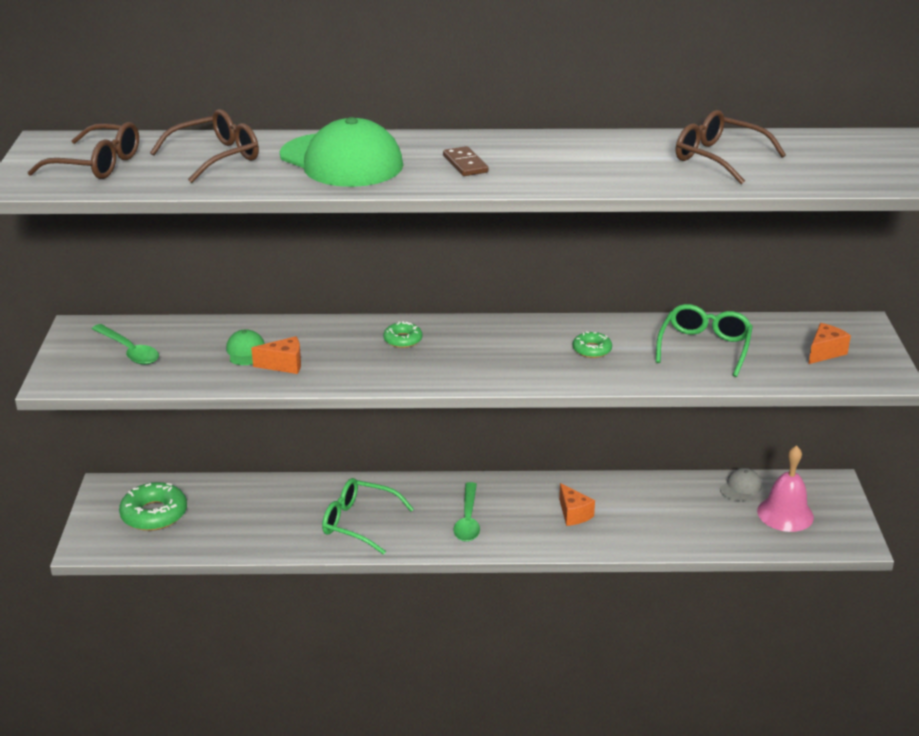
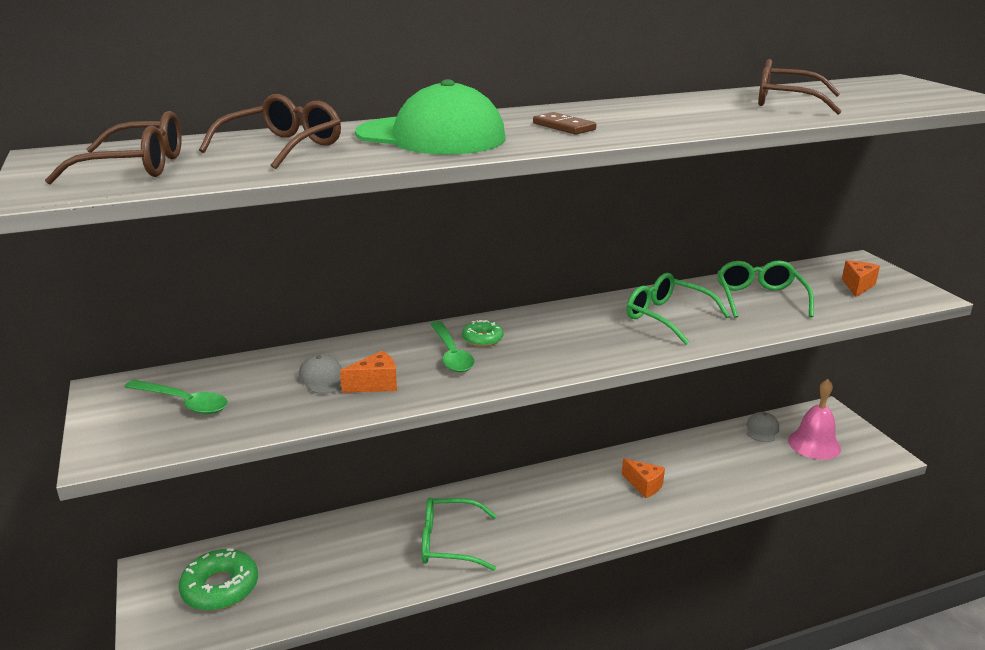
camera: 20 degrees left, 5 degrees down
green cap [226,329,265,365] -> grey cap [298,354,342,394]
green spoon [453,482,480,542] -> green spoon moved to [430,321,475,372]
green donut [573,332,612,358] -> green glasses [627,273,730,345]

